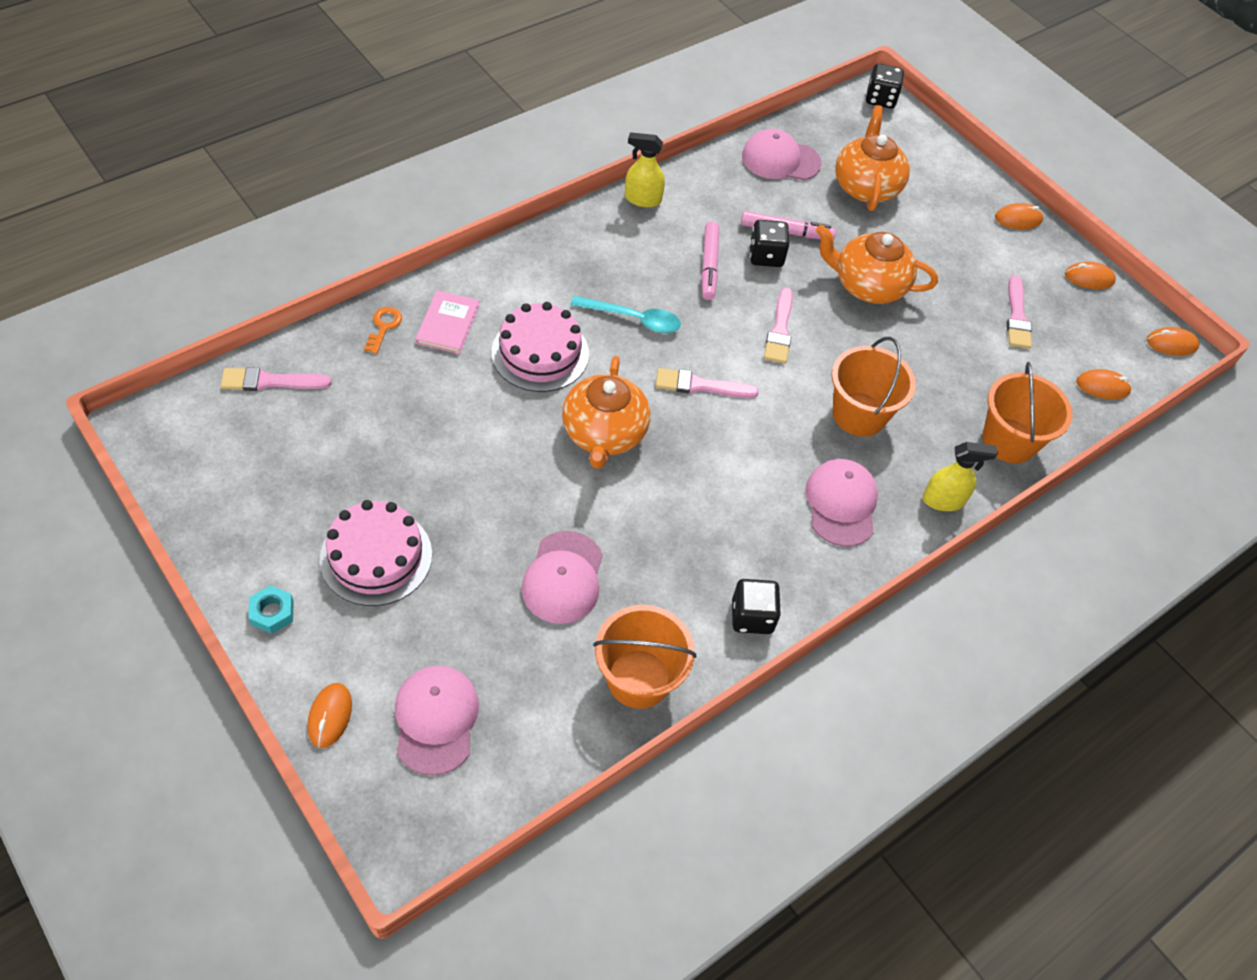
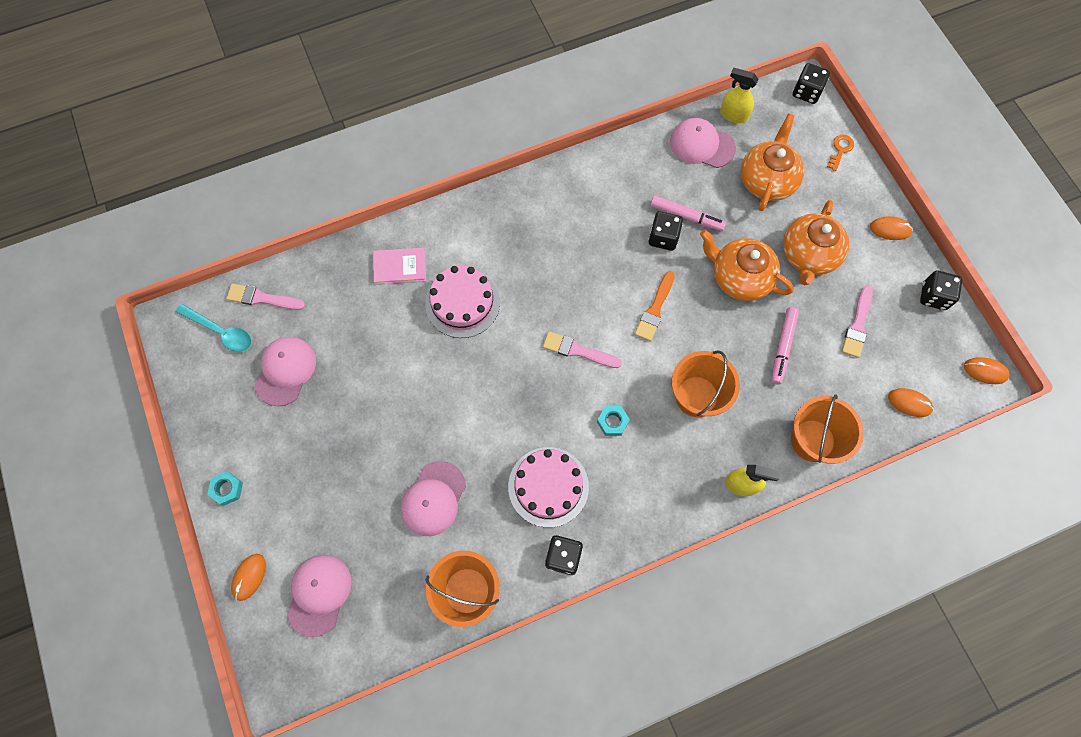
camera: 20 degrees right, 15 degrees up
pink cake [319,500,432,606] -> pink cake moved to [508,447,589,528]
orange key [364,307,402,354] -> orange key moved to [827,135,854,171]
pink book [415,290,480,354] -> pink book turned 60 degrees clockwise [373,247,426,285]
orange teapot [562,356,650,469] -> orange teapot moved to [783,200,849,285]
turquoise spoon [570,296,681,333] -> turquoise spoon moved to [176,304,252,352]
yellow spray bottle [625,132,665,207] -> yellow spray bottle moved to [720,68,759,123]
pink marker [701,222,719,300] -> pink marker moved to [771,307,799,384]
pink brush [764,287,793,364] -> orange brush [635,271,675,341]
pink cap [805,459,878,546] -> pink cap moved to [254,337,316,406]
orange mouse [1065,262,1116,289] -> black dice [920,271,962,310]
none -> turquoise nut [597,406,630,436]

